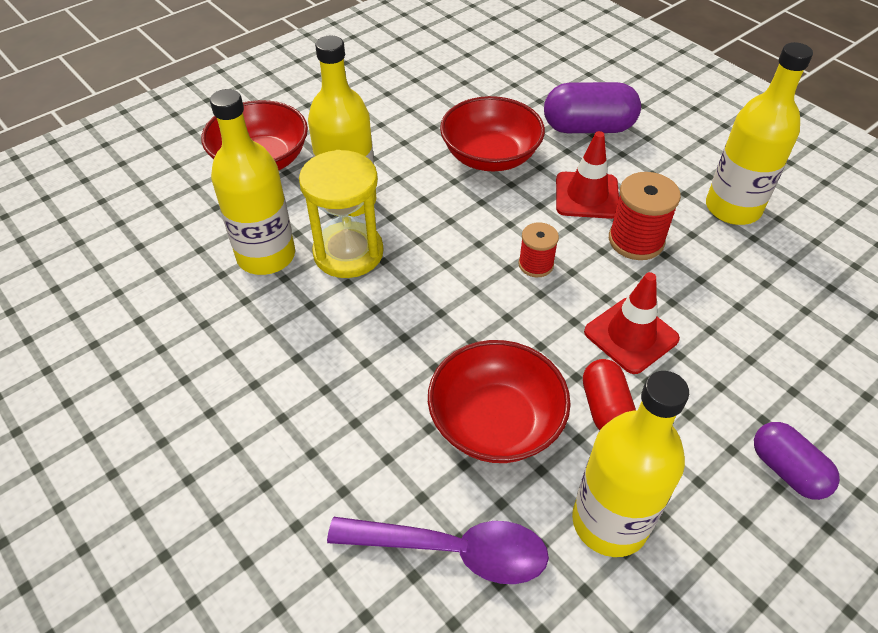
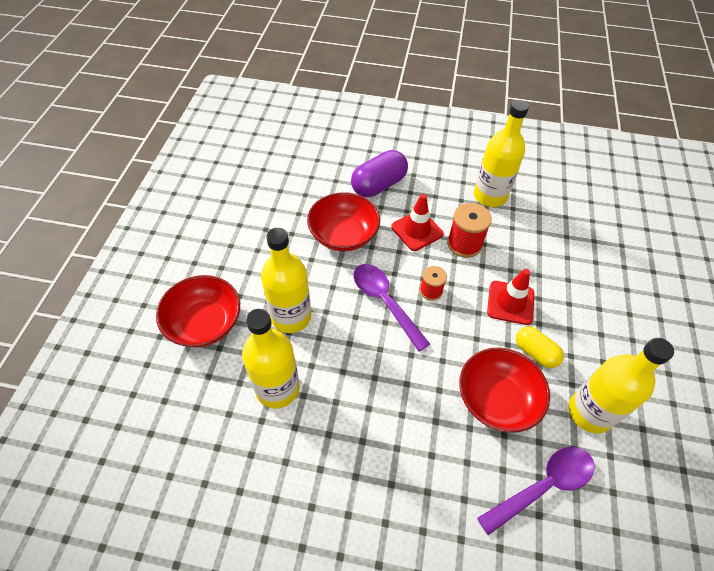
camera: 40 degrees left, 5 degrees up
yellow hourglass [299,150,383,278] -> none
red capsule [583,359,636,430] -> yellow capsule [516,326,564,368]
purple capsule [754,422,840,500] -> none
none -> purple spoon [354,264,430,352]

